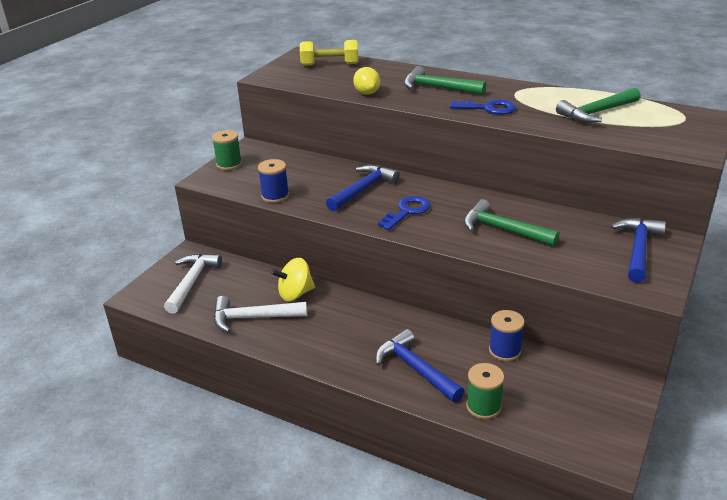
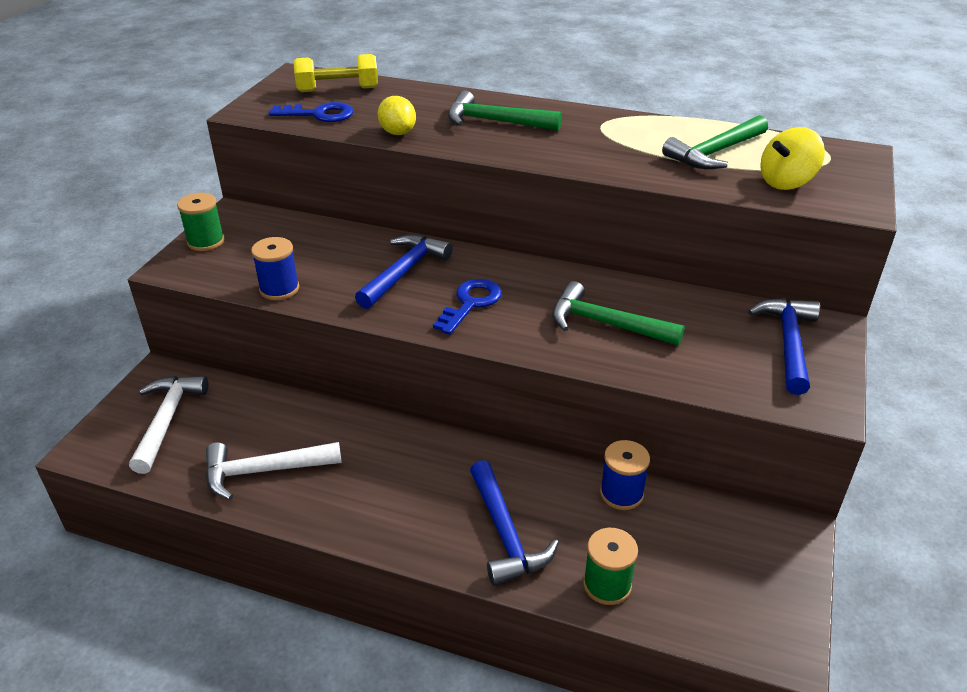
camera: 10 degrees left, 5 degrees up
yellow spinning top [271,258,315,301] -> yellow spinning top moved to [760,127,825,190]
blue hammer [375,329,464,402] -> blue hammer turned 150 degrees counterclockwise [470,460,559,586]
blue key [450,99,516,115] -> blue key moved to [269,102,353,122]

